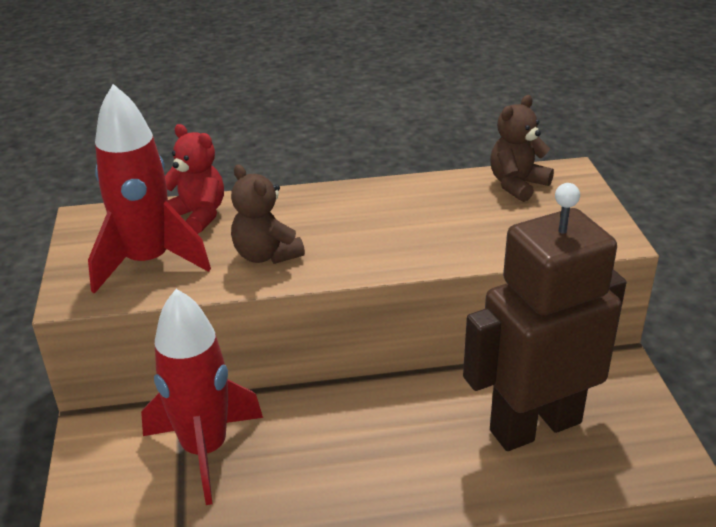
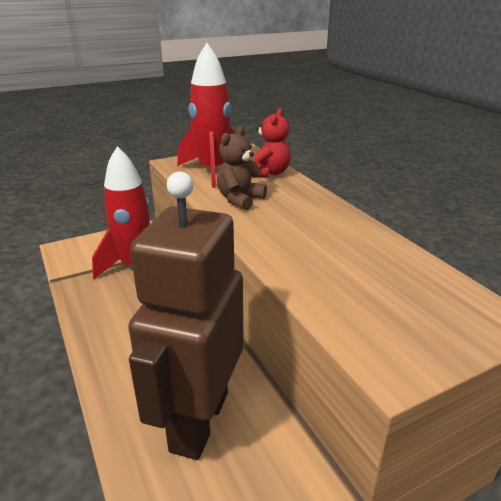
camera: 70 degrees right, 5 degrees down
brown robot [463,183,626,451] -> brown robot turned 120 degrees counterclockwise [128,171,244,460]
brown teddy bear [490,95,554,202] -> none

